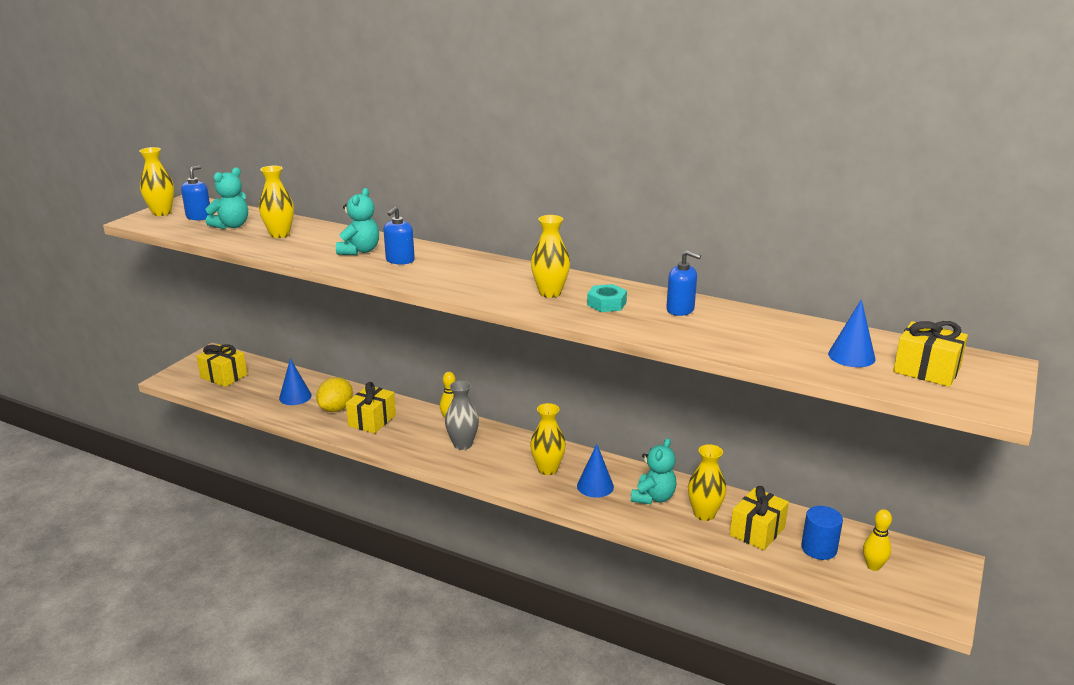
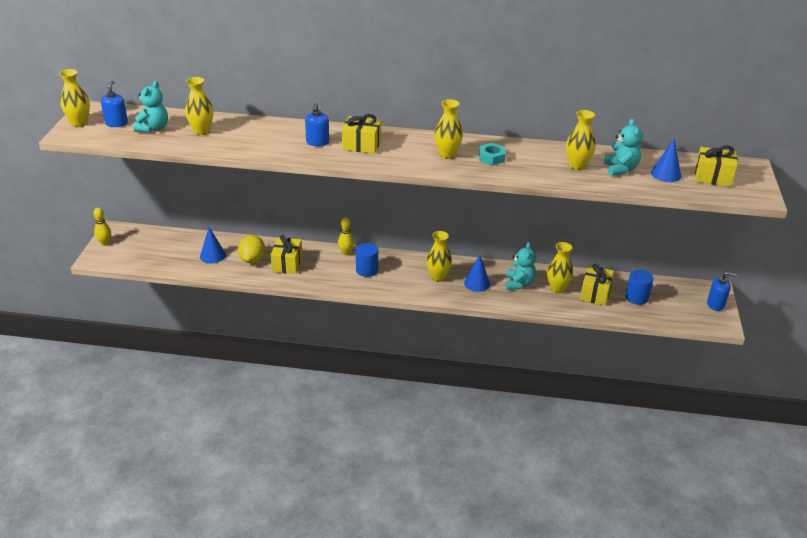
camera: 20 degrees left, 10 degrees up
yellow gift [197,344,247,387] -> yellow gift moved to [342,114,381,154]
turquoise teddy bear [336,188,379,255] -> turquoise teddy bear moved to [604,119,643,176]
grey vase [445,381,479,450] -> blue cylinder [356,243,378,277]
blue soap dispenser [666,250,701,316] -> blue soap dispenser moved to [707,272,737,311]
yellow bowling pin [863,509,892,571] -> yellow bowling pin moved to [93,208,111,246]
none -> yellow vase [566,110,596,170]

